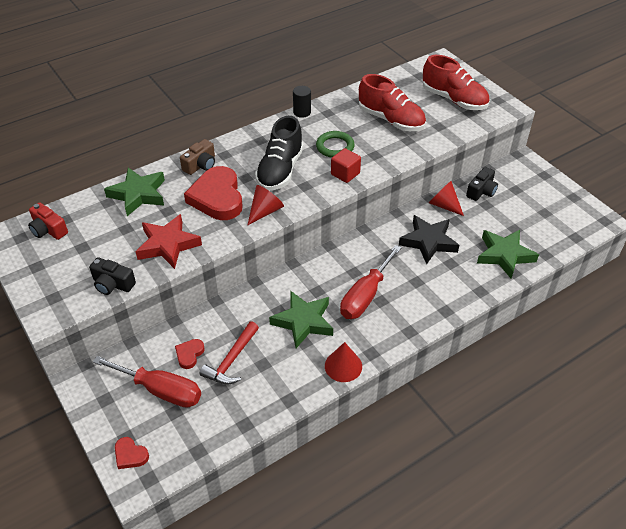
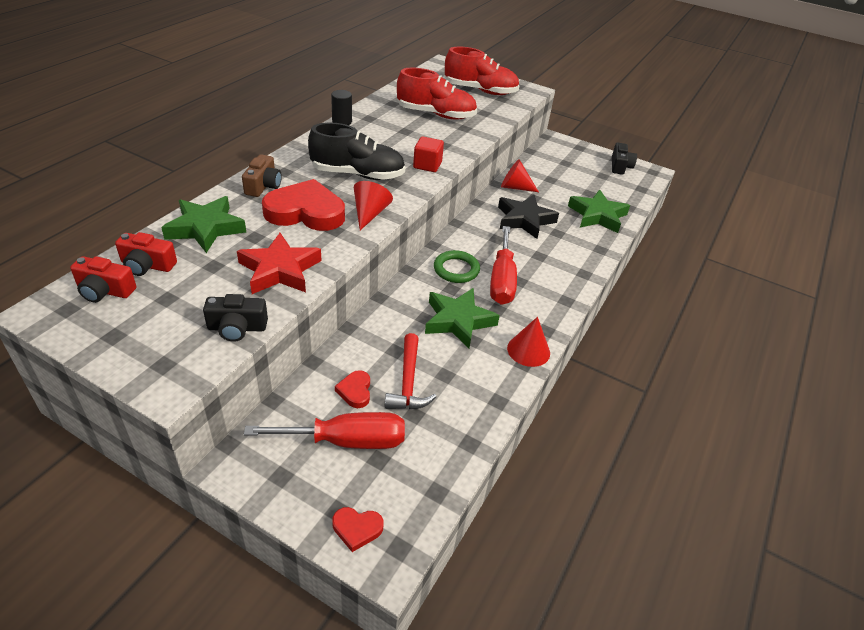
camera: 30 degrees left, 5 degrees down
red heart [184,166,243,220] -> red heart turned 135 degrees clockwise [262,179,345,231]
black shoe [255,116,304,190] -> black shoe turned 75 degrees counterclockwise [308,122,405,180]
green ring [316,131,355,158] -> green ring moved to [434,250,480,283]
black camera [466,167,498,201] -> black camera moved to [612,143,637,175]
none -> red camera [115,232,177,276]

